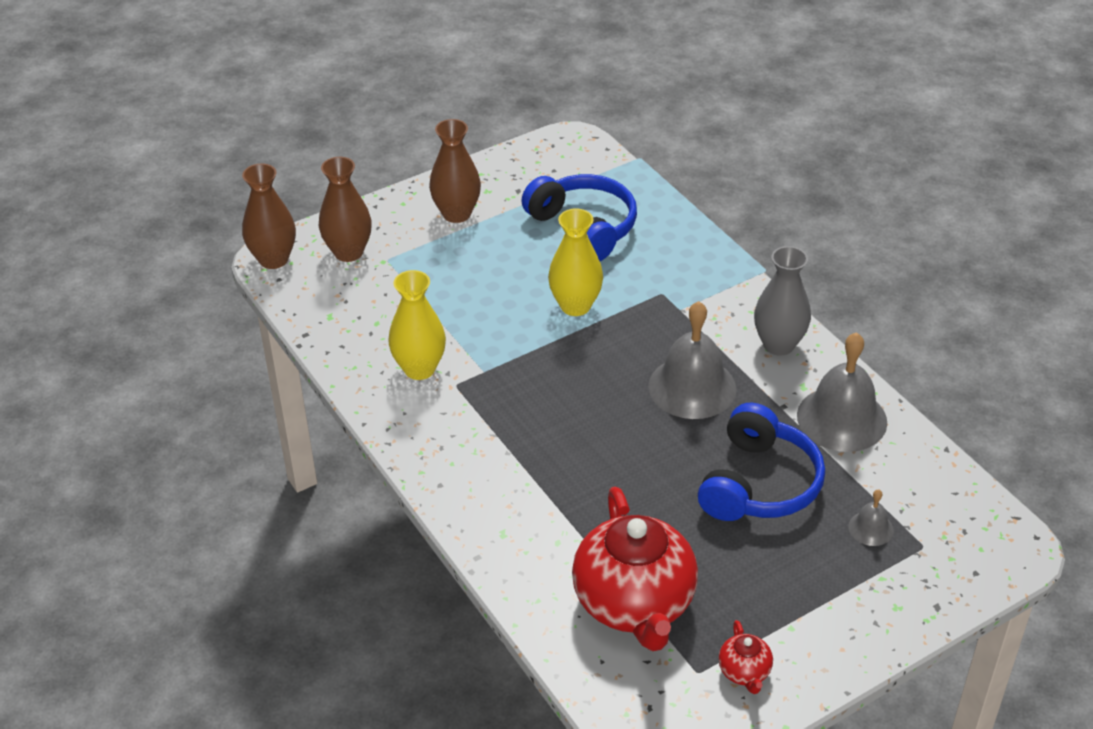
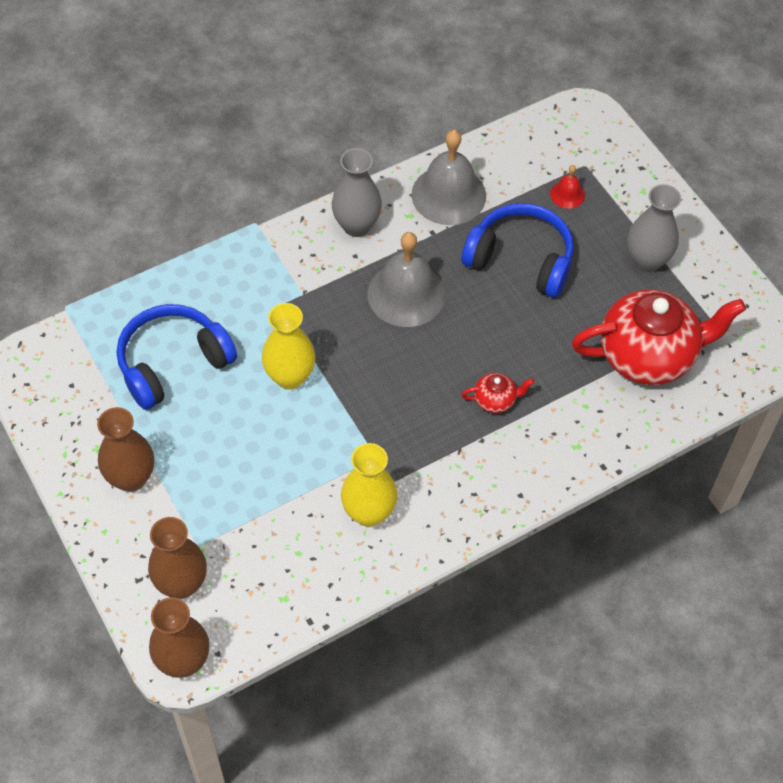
camera: 90 degrees left, 15 degrees up
red teapot [718,620,773,694] -> red teapot moved to [461,373,534,413]
grey bell [848,489,894,546] -> red bell [550,165,585,209]
none -> grey vase [627,184,681,272]

